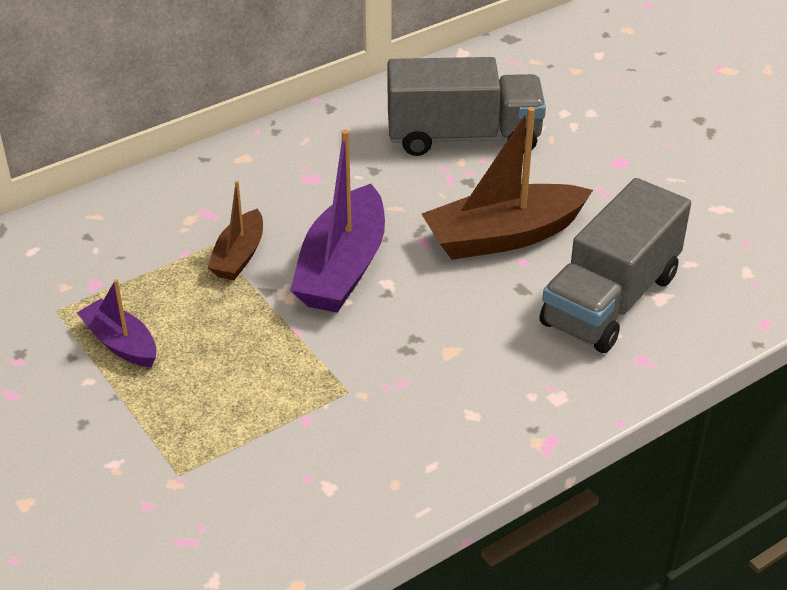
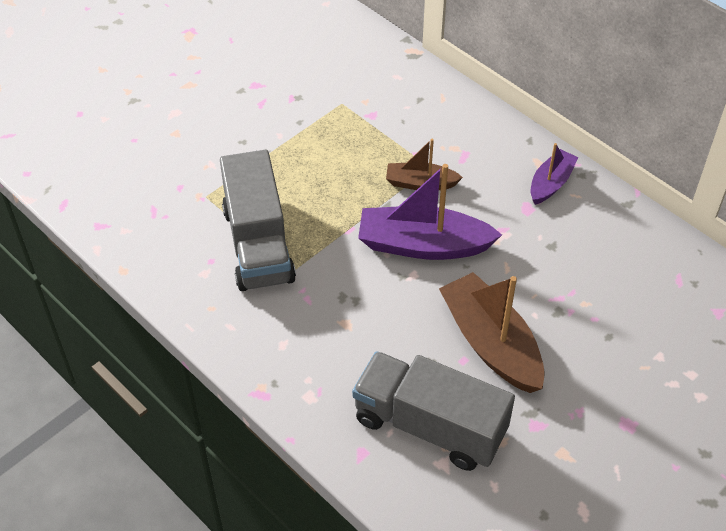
camera: 80 degrees right, 10 degrees up
purple boat [77,279,156,367] -> purple boat moved to [531,143,579,205]
grey truck [388,57,546,156] -> grey truck moved to [220,150,296,291]

